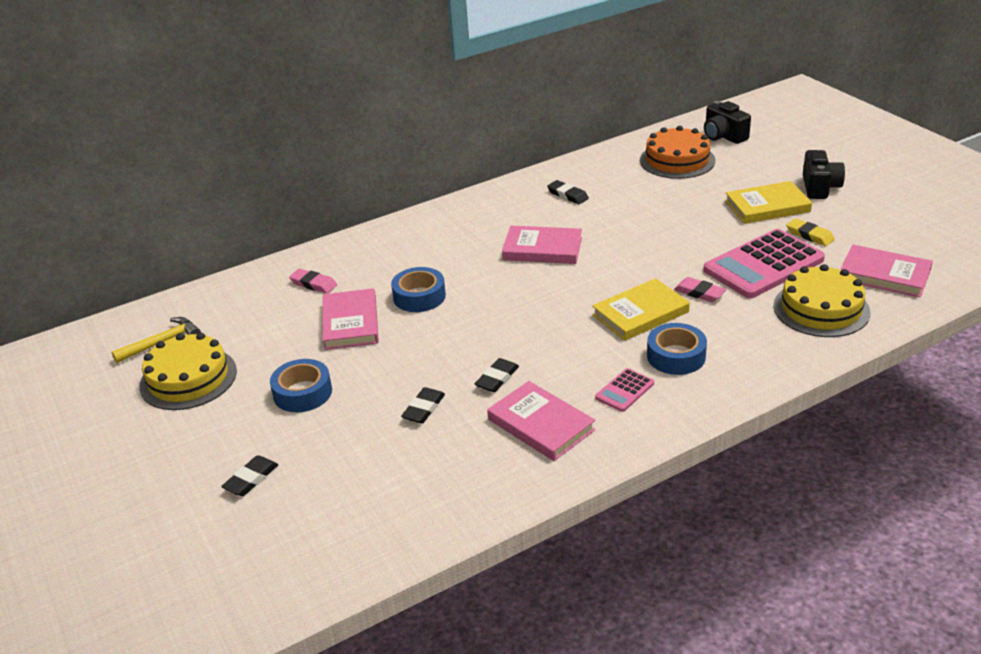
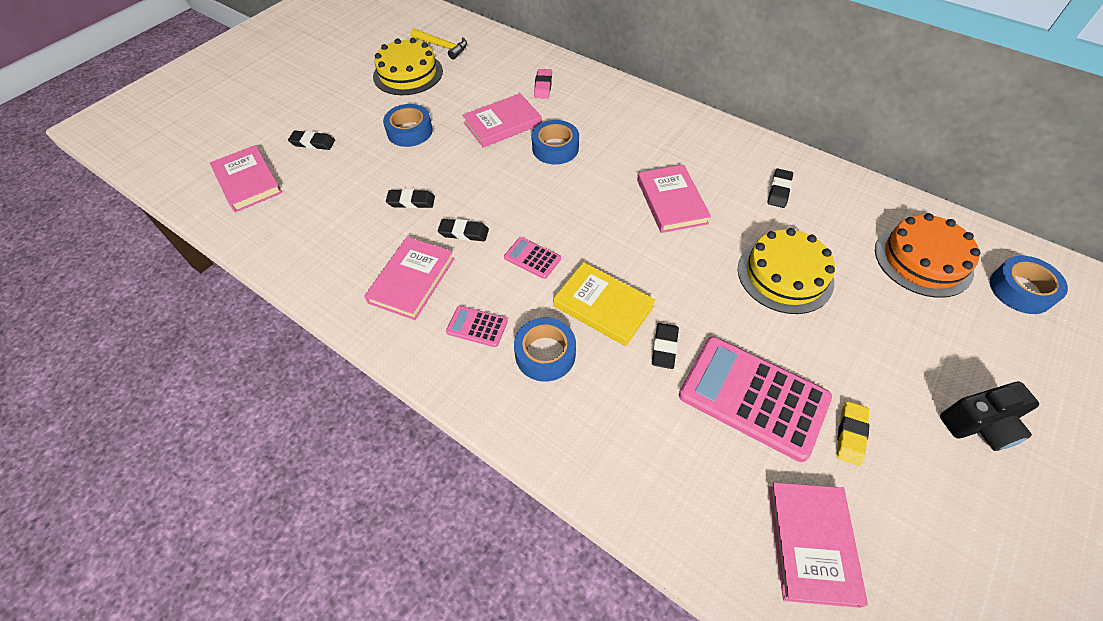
camera: 65 degrees right, 20 degrees up
pink eraser [674,277,726,302] -> black eraser [652,323,679,369]
black camera [704,101,751,144] -> blue tape [990,256,1068,314]
yellow book [725,181,812,224] -> none
yellow cake [773,264,870,337] -> yellow cake moved to [738,228,835,314]
none -> pink book [210,145,282,213]
none -> pink calculator [504,237,561,279]

